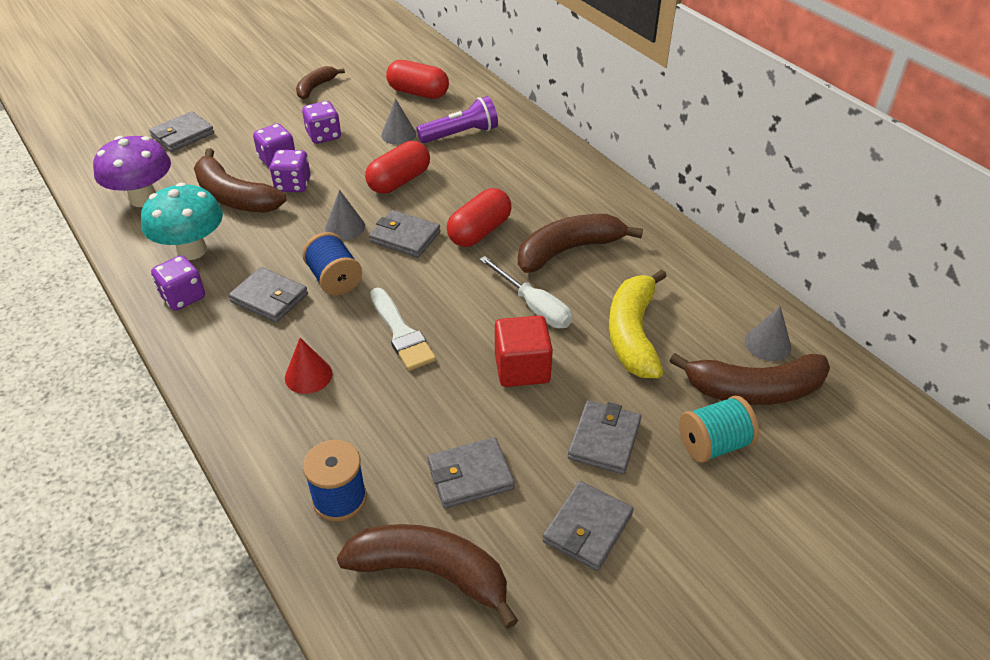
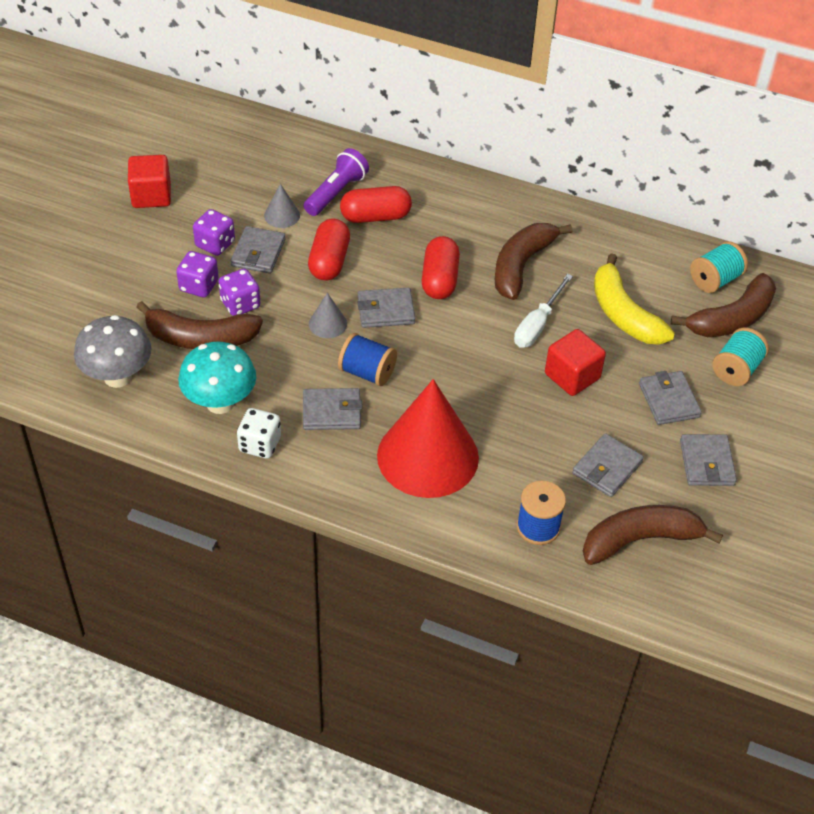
camera: 35 degrees left, 5 degrees up
purple mushroom [93,136,171,207] -> grey mushroom [74,315,151,388]
grey wallet [149,111,214,152] -> grey wallet moved to [230,226,286,274]
purple dice [151,255,205,311] -> white dice [237,408,281,458]
red cone [285,338,333,394] -> red cone [377,379,479,498], size x2.45
brown banana [296,66,345,99] -> red cube [128,155,171,208]
white brush [370,288,436,371] -> none
red capsule [386,60,449,99] -> red capsule moved to [340,186,412,223]
white screwdriver [479,256,572,328] -> white screwdriver turned 105 degrees clockwise [514,274,573,348]
grey cone [745,306,791,361] -> turquoise spool [690,241,748,293]

